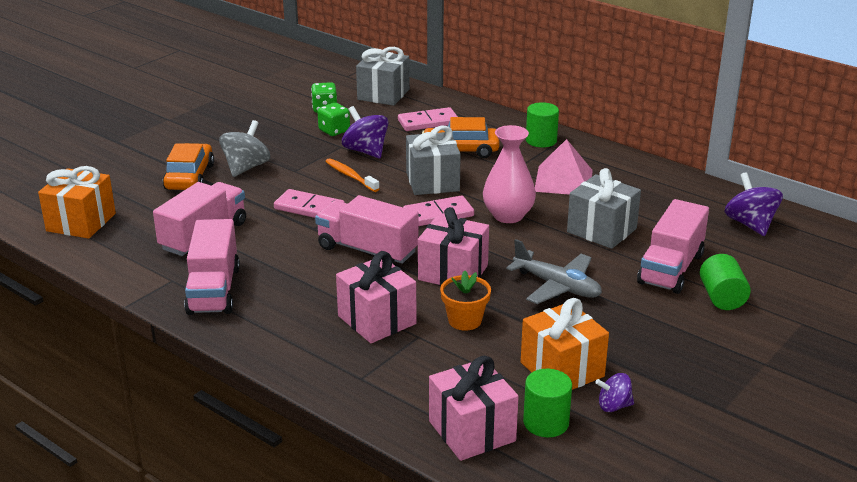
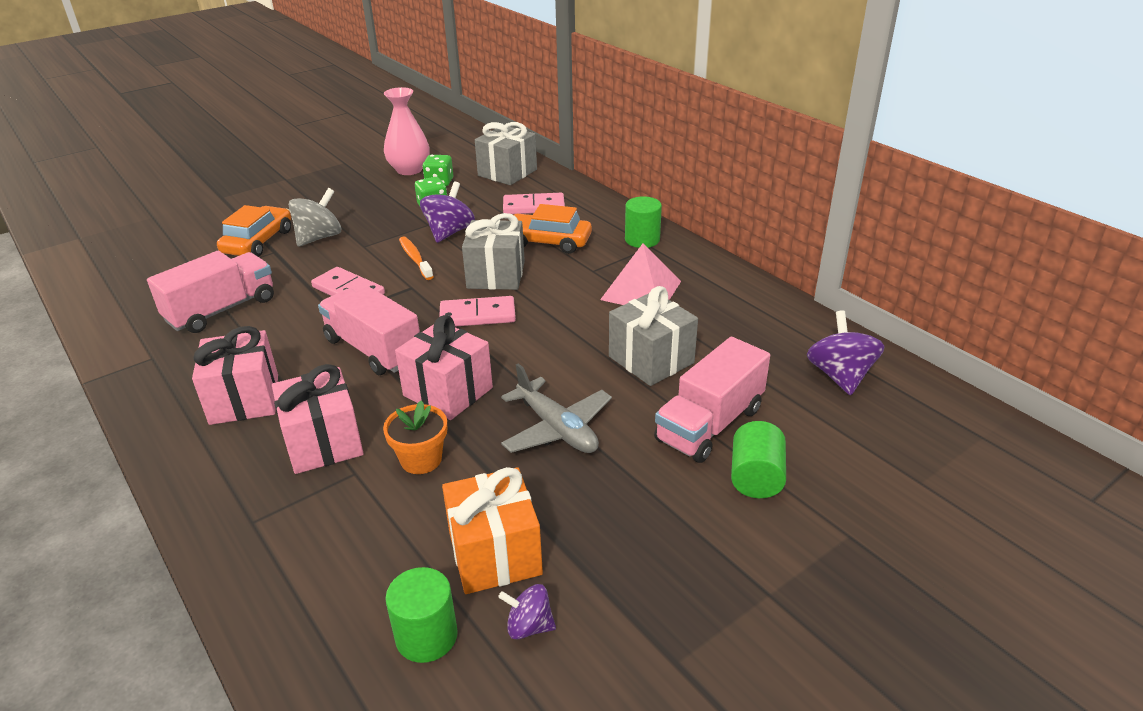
camera: 15 degrees right, 5 degrees up
orange gift [38,166,116,239] -> none
pink truck [184,219,240,315] -> none
purple spinning top [342,106,388,159] -> purple spinning top turned 45 degrees clockwise [420,182,475,243]
pink gift [429,356,519,461] -> pink gift moved to [192,326,278,425]
pink vase [483,125,536,223] -> pink vase moved to [384,87,430,175]

